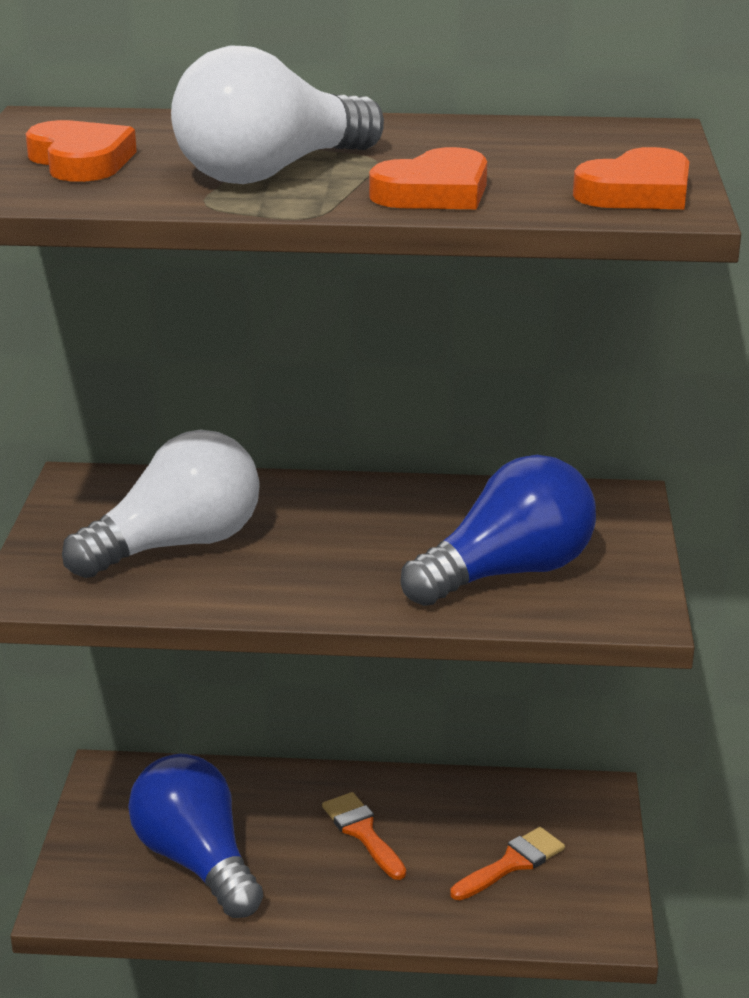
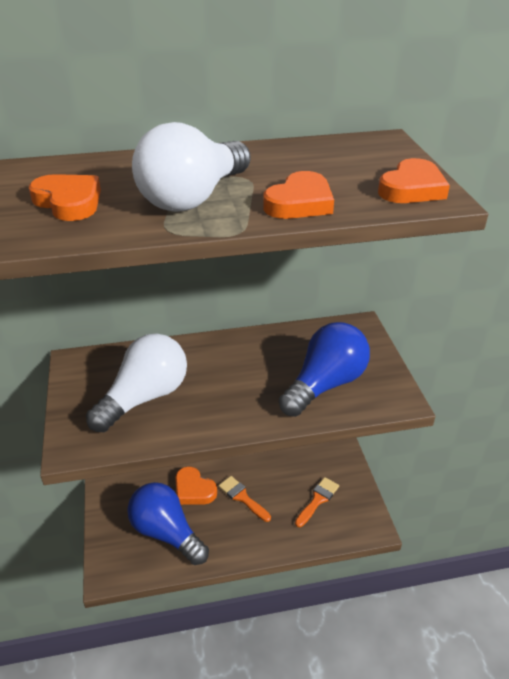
camera: 15 degrees left, 10 degrees up
none -> orange heart [175,467,217,505]

